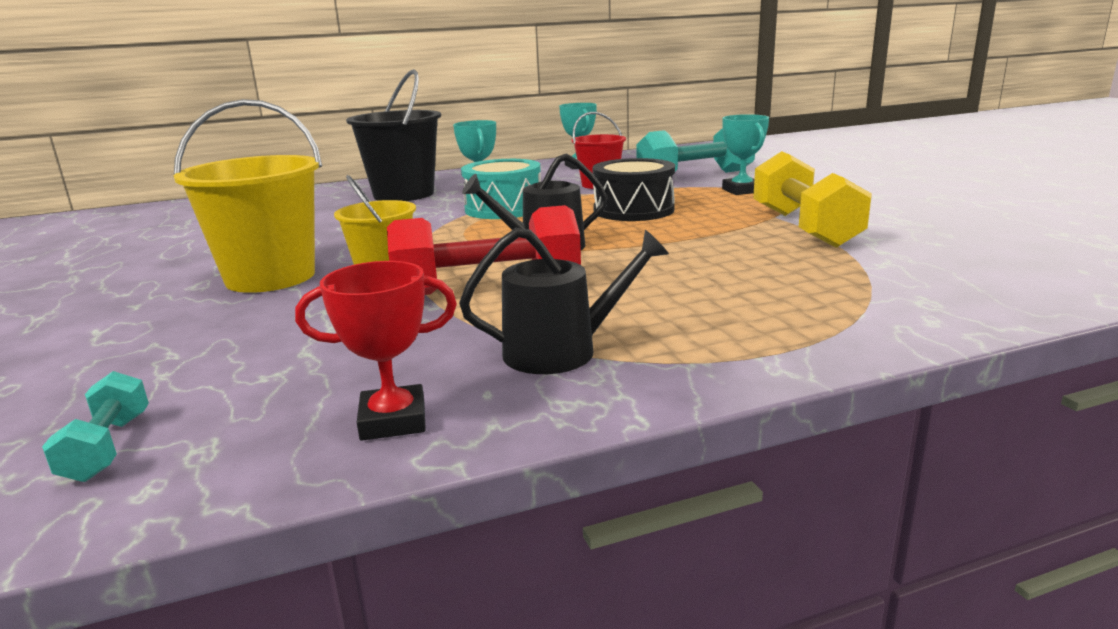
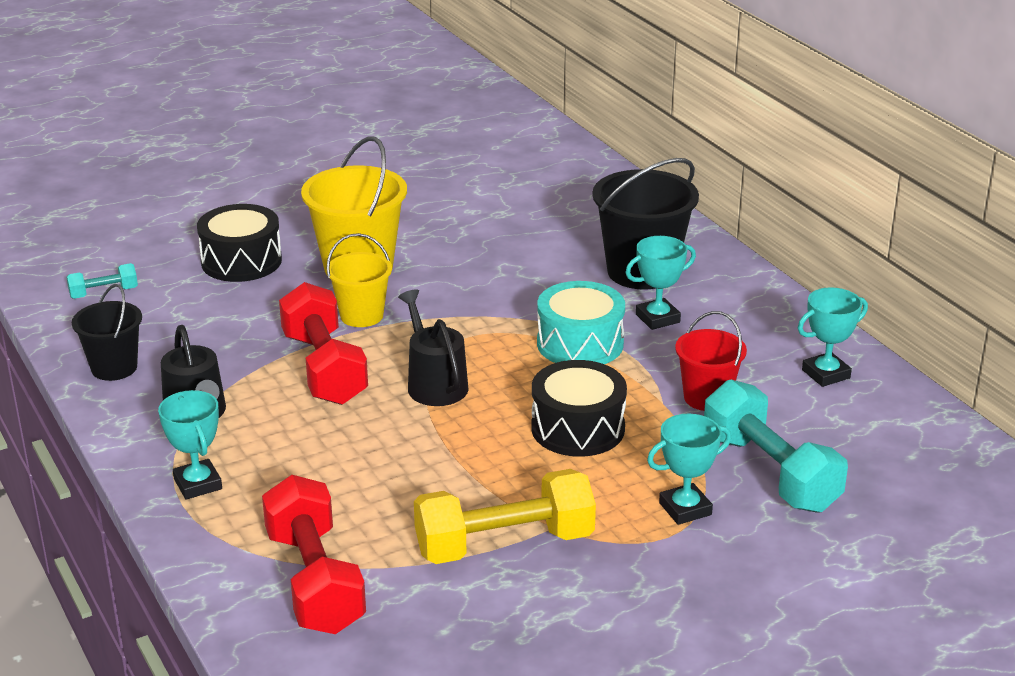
camera: 80 degrees right, 10 degrees up
red trophy [295,261,457,440] -> black bucket [72,284,142,381]
none -> turquoise trophy [158,390,222,500]
none -> black drum [197,204,282,282]
none -> red dumbbell [262,475,366,634]

